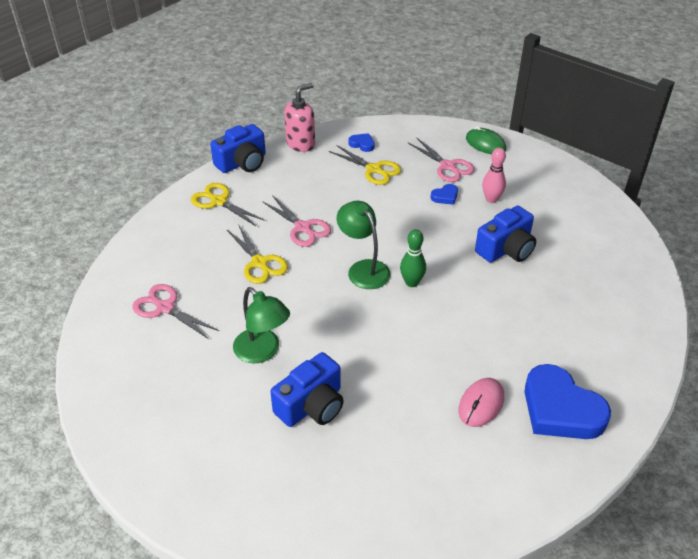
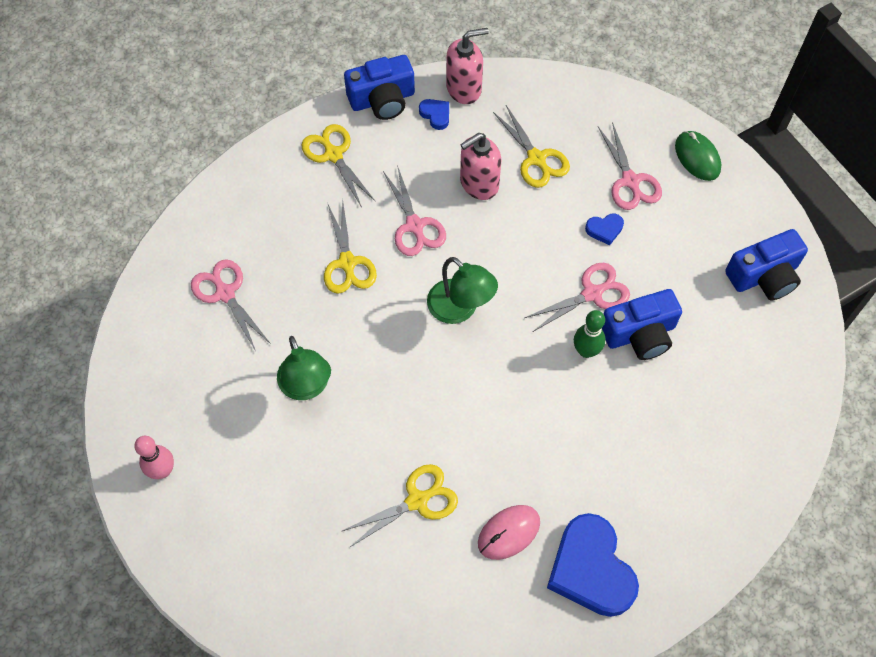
camera: 20 degrees right, 20 degrees up
blue camera [270,352,344,427] -> blue camera moved to [725,229,808,300]
green lamp [337,201,391,289] -> green lamp turned 150 degrees clockwise [427,257,498,324]
blue heart [348,133,374,152] -> blue heart moved to [419,99,449,130]
green bowling pin [400,229,426,287] -> green bowling pin moved to [574,310,605,358]
pink bowling pin [482,148,506,203] -> pink bowling pin moved to [134,436,174,479]
none -> yellow scissors [342,464,458,548]
none -> pink soap dispenser [460,133,501,200]
none -> pink scissors [525,263,630,332]

